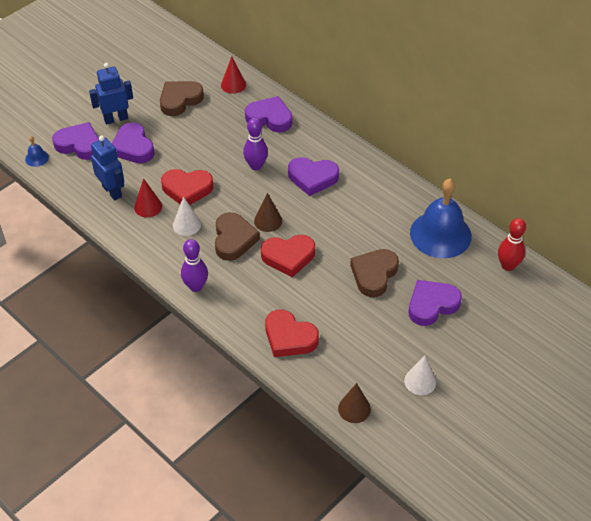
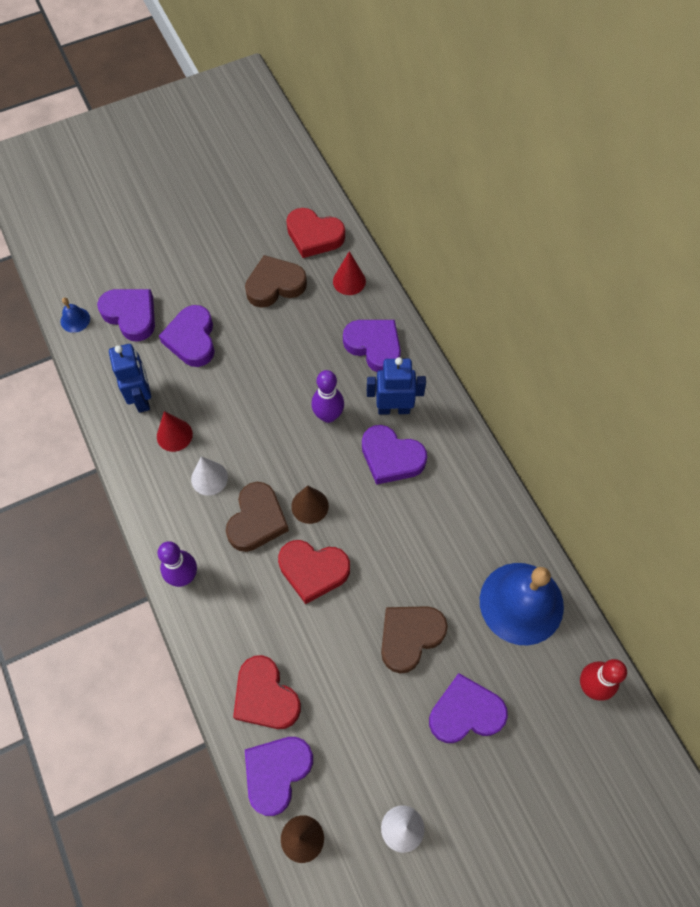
camera: 20 degrees right, 15 degrees up
blue robot [89,63,133,125] -> blue robot moved to [367,357,426,415]
red heart [161,169,214,205] -> red heart moved to [286,208,345,258]
none -> purple heart [245,737,313,816]

